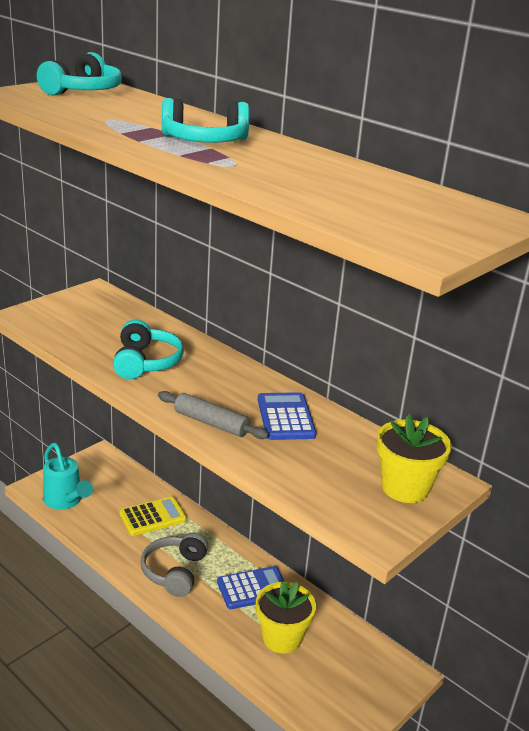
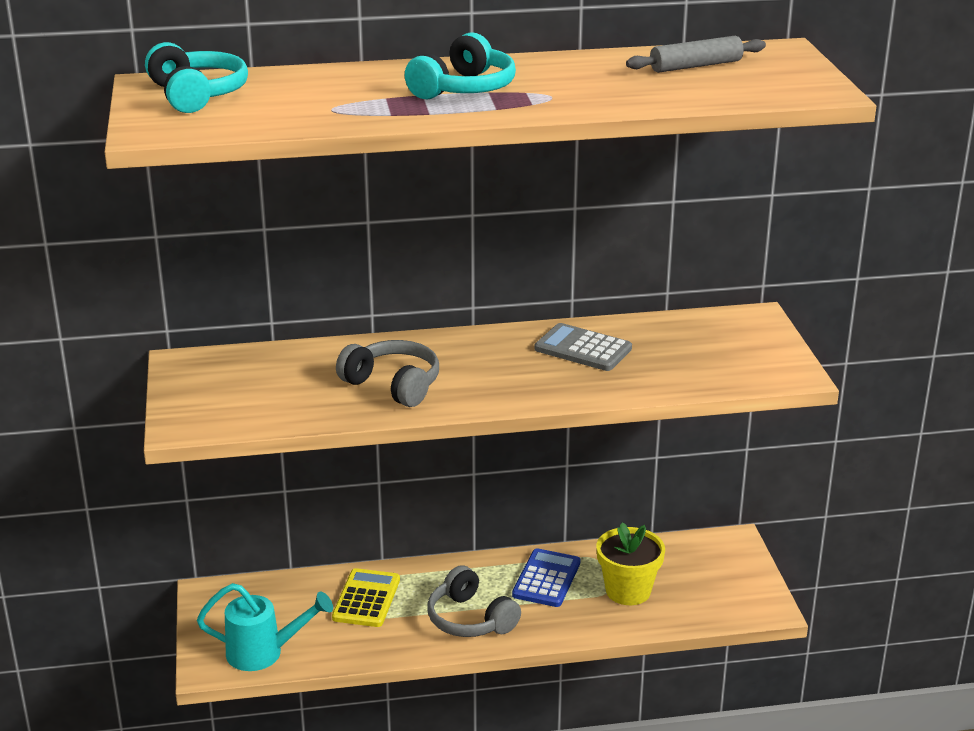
camera: 50 degrees left, 0 degrees up
turquoise headphones [113,319,184,379] -> grey headphones [336,340,439,407]
grey rolling pin [158,391,269,439] -> grey rolling pin moved to [626,36,766,73]
blue calculator [258,392,316,440] -> grey calculator [535,323,632,371]
yellow flower pot [376,414,452,503] -> none

